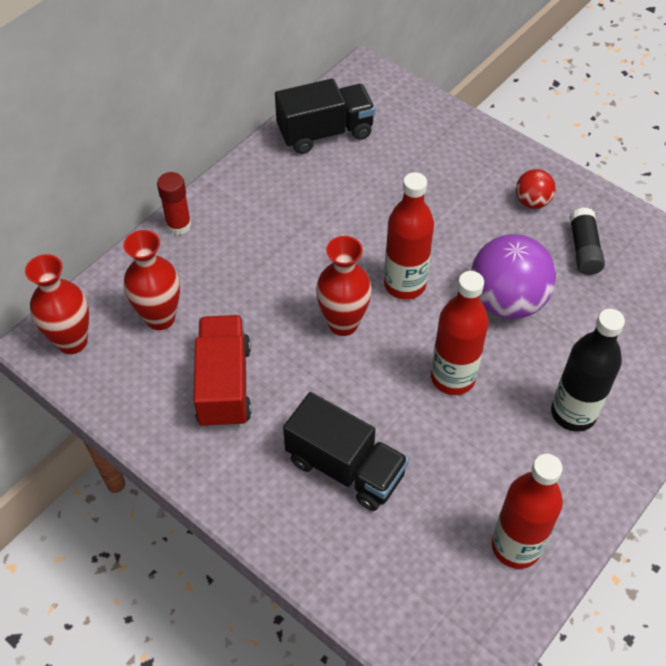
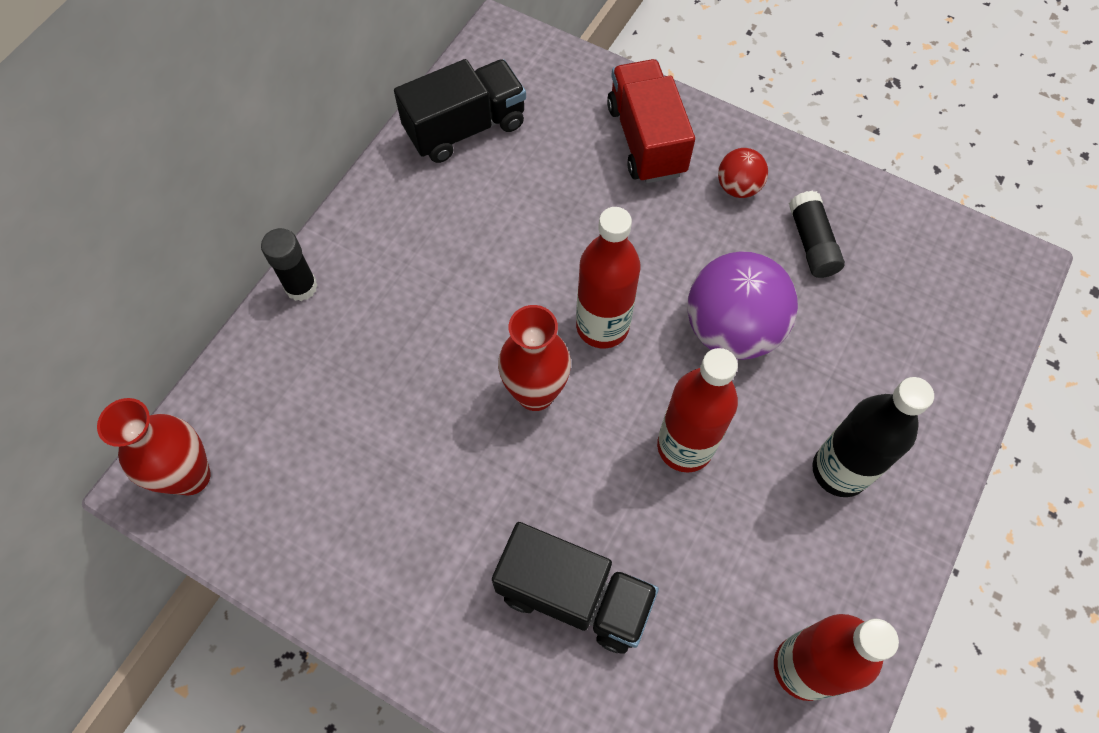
camera: 10 degrees left, 10 degrees up
red vase [124,230,180,330] -> none
red glue stick [157,172,191,235] -> black glue stick [261,228,318,301]
red truck [193,315,251,428] -> red truck moved to [607,59,695,183]

